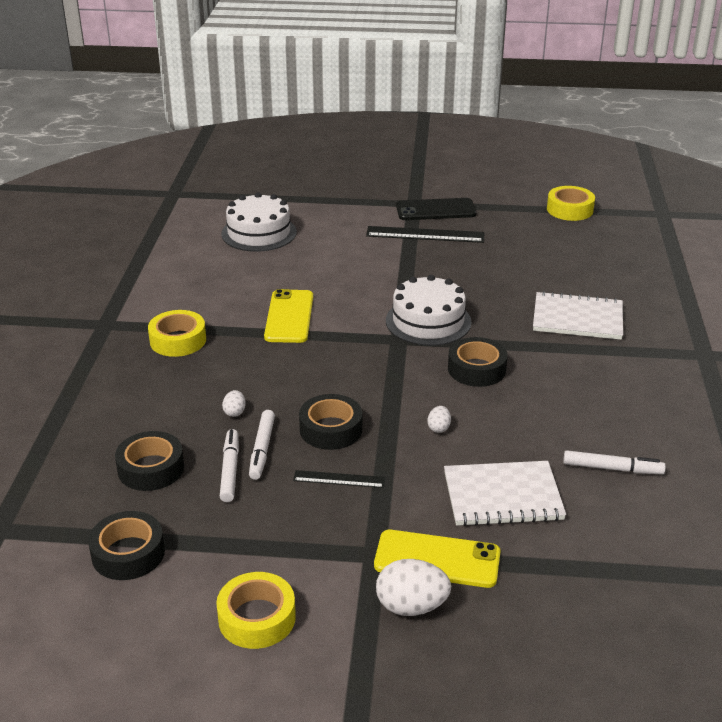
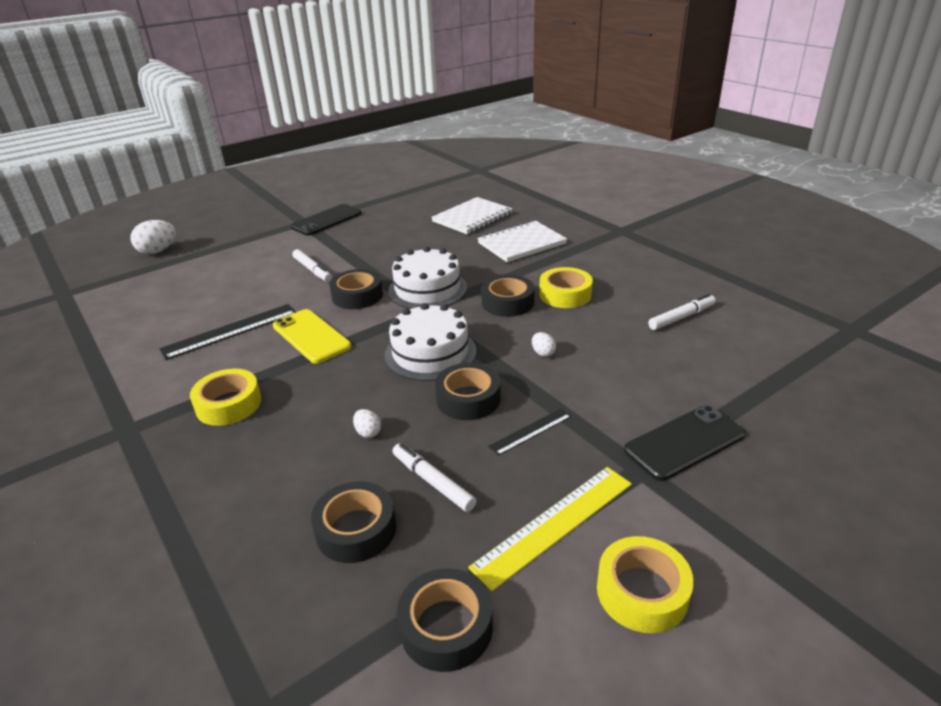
camera: 40 degrees left, 0 degrees up
white cake [221,192,297,252] -> white cake moved to [385,303,476,381]
white marker [249,410,275,480] -> white marker moved to [292,249,332,282]
black ruler [366,226,484,243] -> black ruler moved to [159,304,296,360]
yellow phone [374,530,500,588] -> black phone [624,405,746,481]
white egg [376,559,451,616] -> white egg moved to [131,220,176,254]
white notebook [444,461,566,526] -> white notebook moved to [431,197,513,234]
yellow tape [547,186,595,221] -> yellow tape moved to [539,267,593,308]
none -> black tape [329,269,383,309]
none -> yellow ruler [468,467,632,591]

